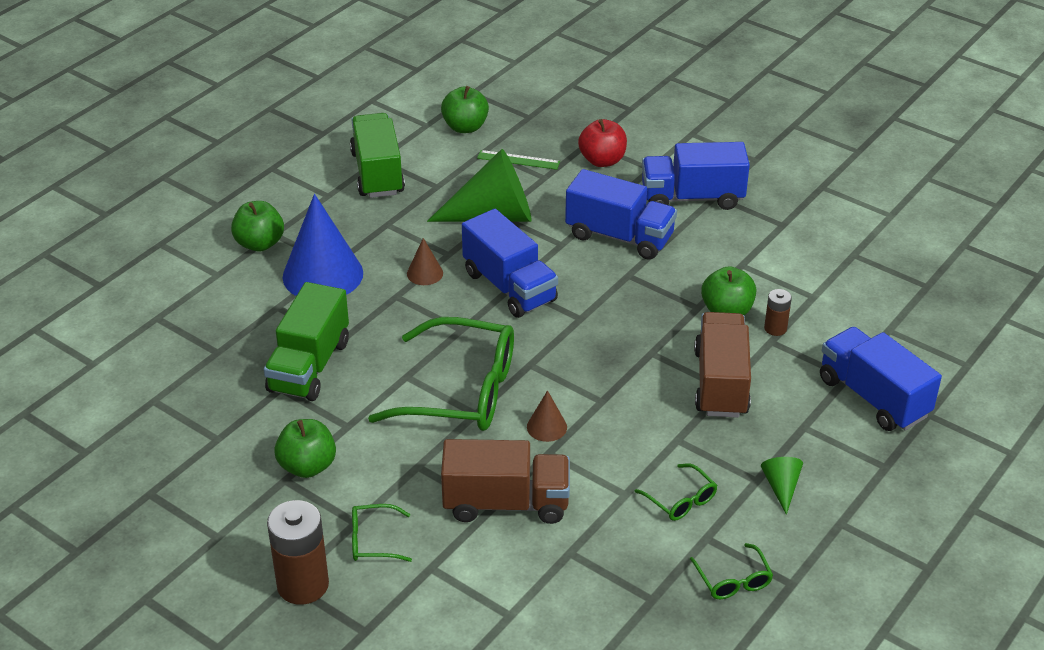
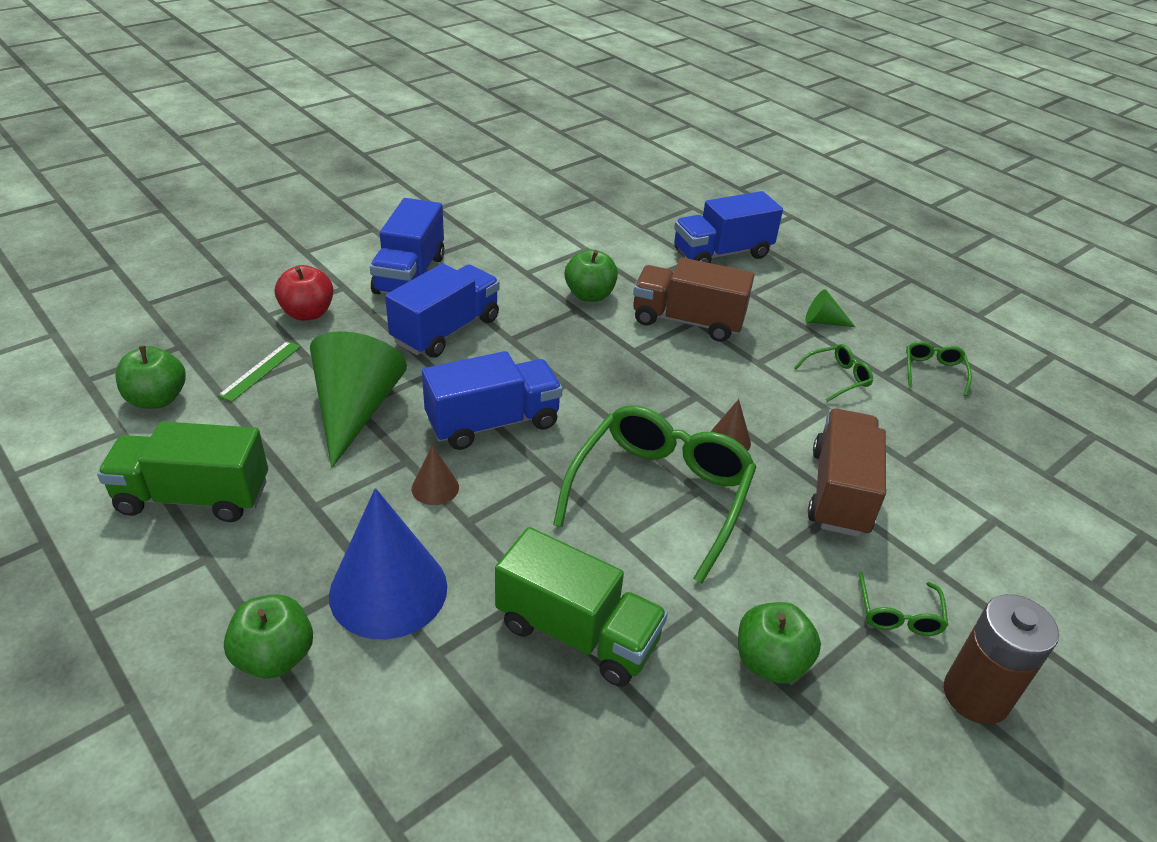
camera: 80 degrees left, 0 degrees up
green glasses [690,543,773,599] -> green glasses turned 75 degrees counterclockwise [906,341,972,396]
brown battery [764,289,792,336] -> none

